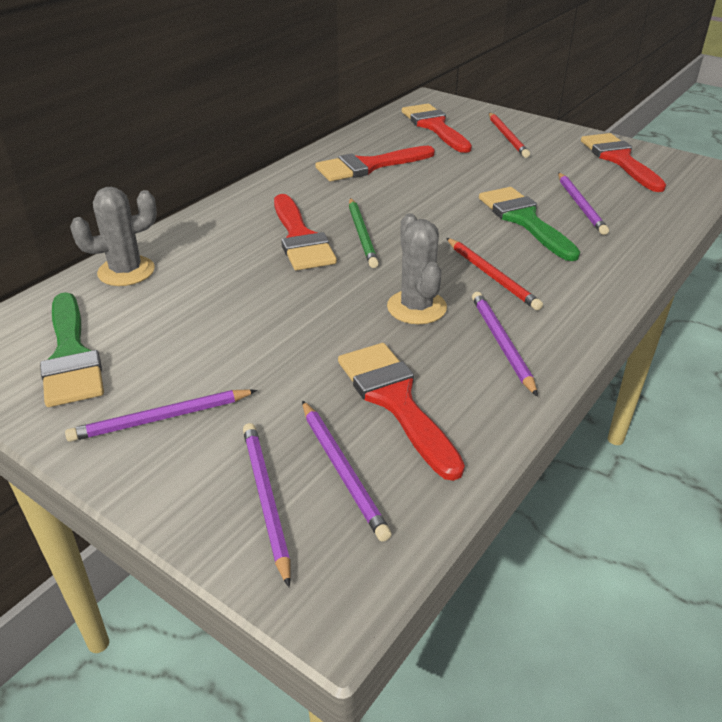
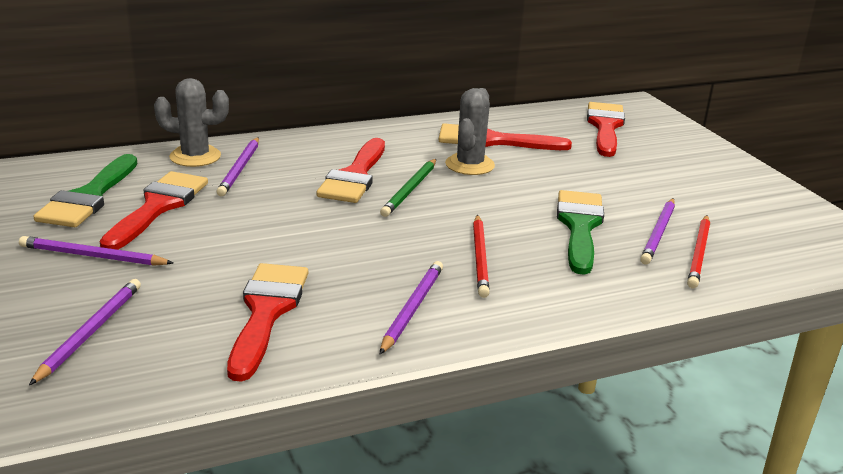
camera: 30 degrees right, 10 degrees down
purple pencil [302,400,392,542] -> purple pencil moved to [216,137,259,196]
grey cactus [387,213,447,324] -> grey cactus moved to [445,88,495,175]
red pencil [489,113,530,158] -> red pencil moved to [687,215,710,288]
red brush [581,133,666,192] -> red brush moved to [100,171,208,250]

